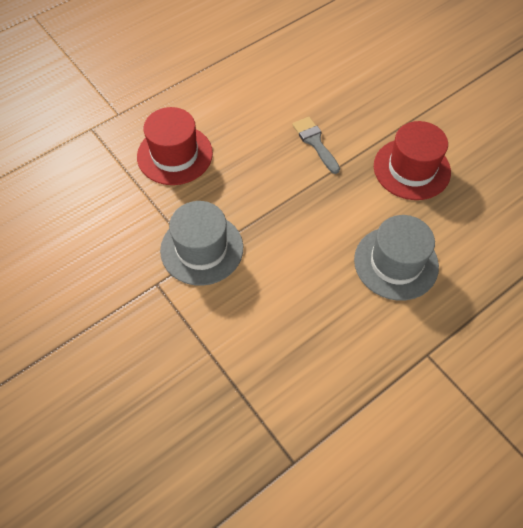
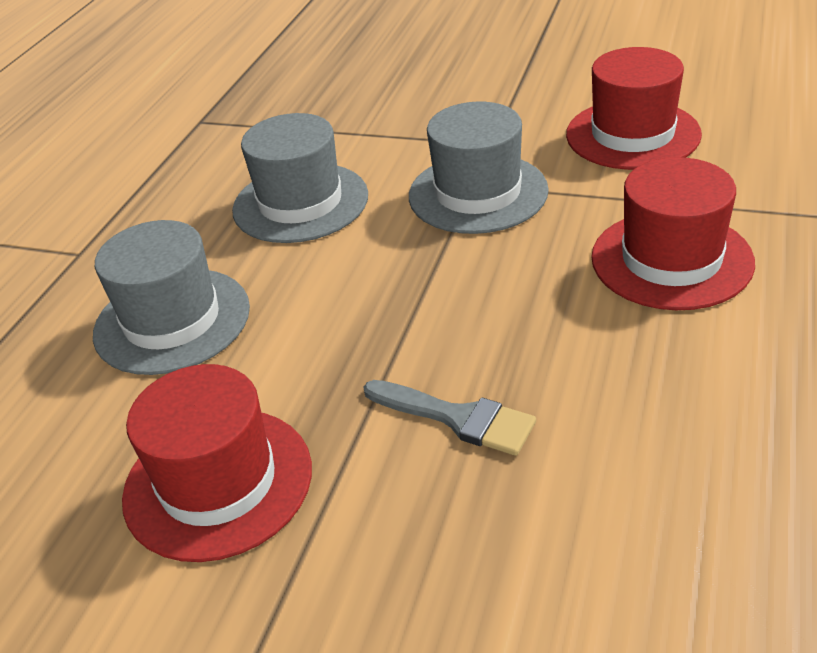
camera: 150 degrees right, 20 degrees down
none -> grey hat [232,113,368,243]
none -> red hat [566,47,702,170]

